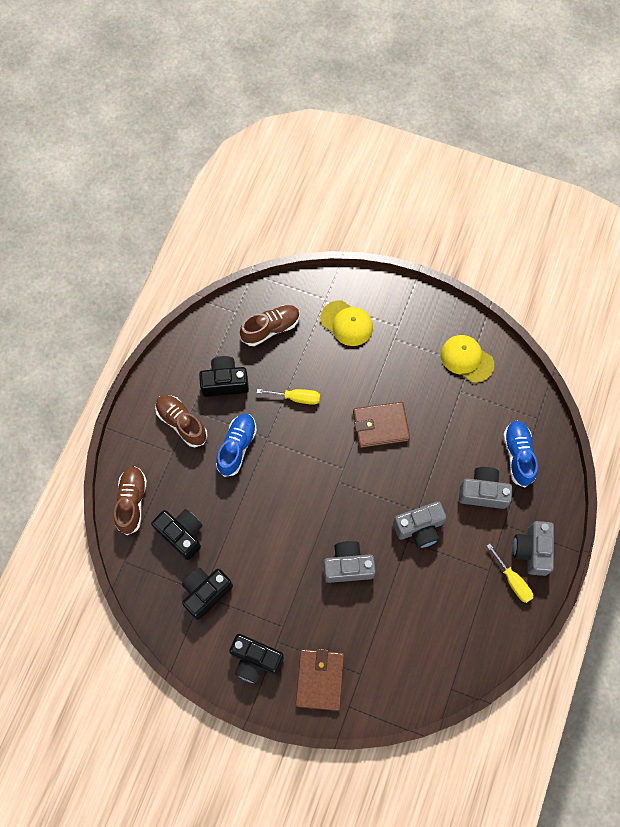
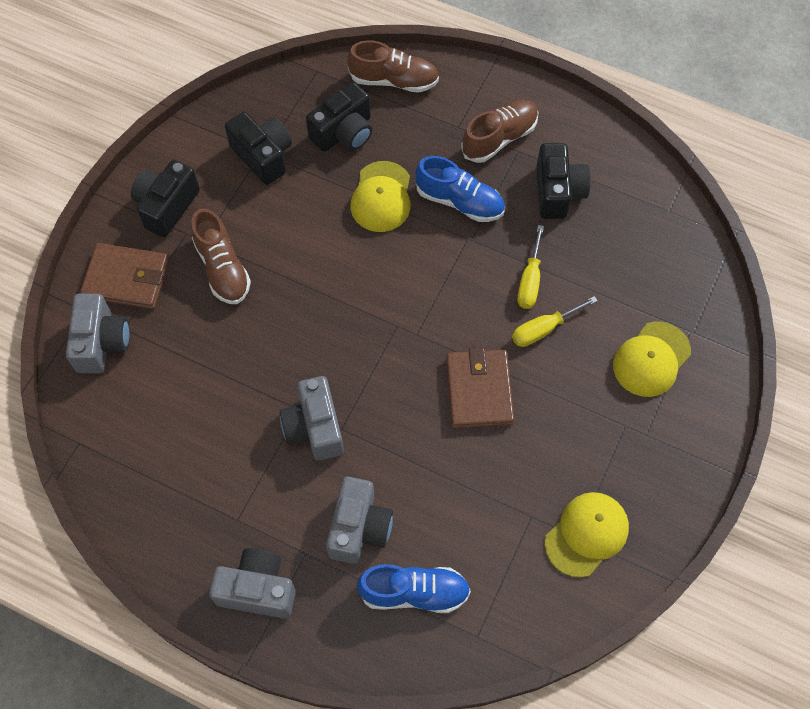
camera: 95 degrees right, 5 degrees down
brown shoe [240,305,300,346] -> brown shoe moved to [191,208,251,304]
grey camera [324,541,376,583] -> grey camera moved to [66,294,130,373]
yellow screwdriver [487,544,533,603] -> yellow screwdriver moved to [512,296,598,347]
none -> yellow cap [351,161,410,232]

